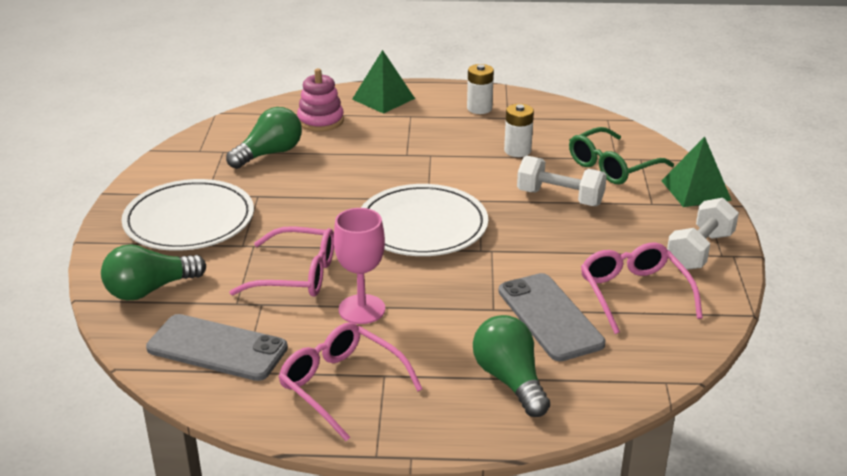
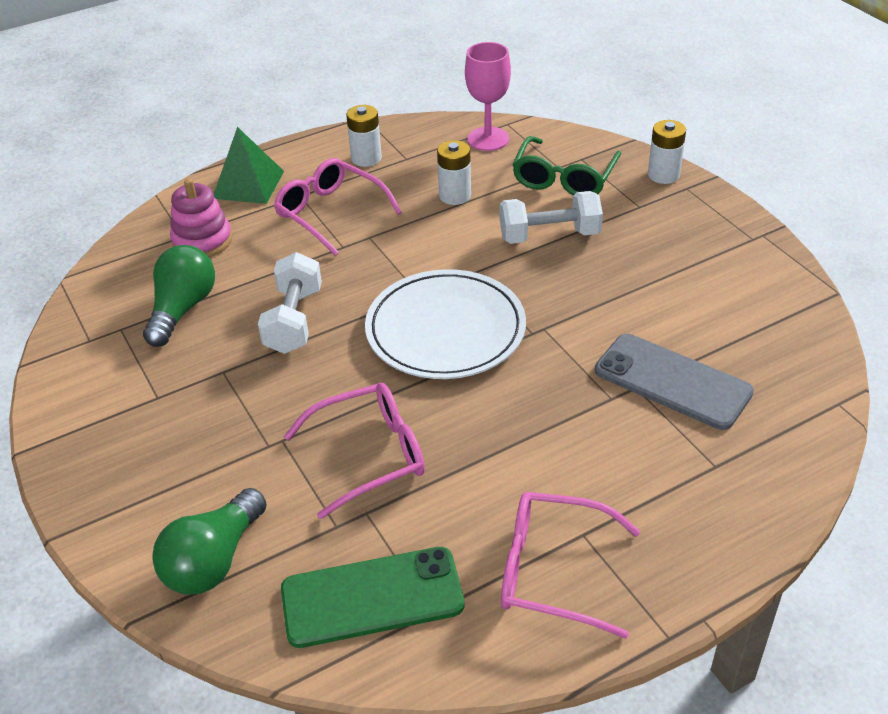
camera: 30 degrees left, 10 degrees up
white plate [121,179,254,251] -> none
grey phone [146,314,288,381] -> green phone [281,547,465,648]
pink goblet [334,208,385,324] -> pink goblet moved to [465,42,511,151]
green light bulb [473,315,550,417] -> none
pink glasses [581,242,703,334] -> pink glasses moved to [274,158,402,256]
green pyramid [661,137,732,207] -> white battery [648,120,686,184]
white dumbbell [667,198,739,270] -> white dumbbell moved to [258,252,322,354]

